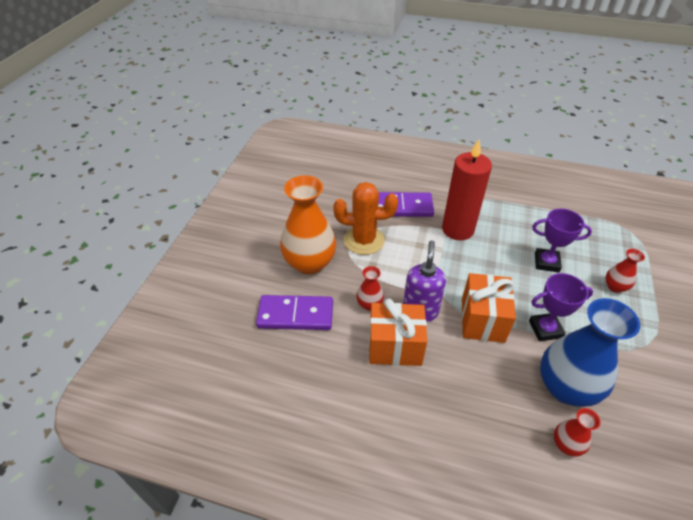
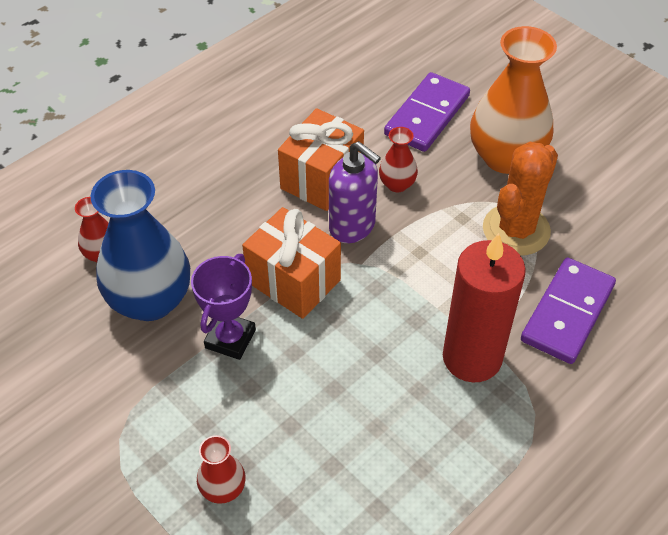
camera: 120 degrees right, 5 degrees up
purple trophy [532,208,592,272] -> none

